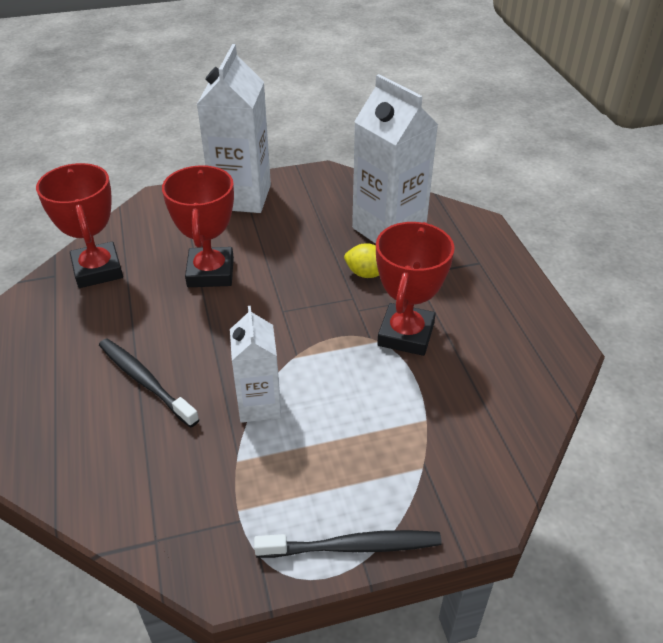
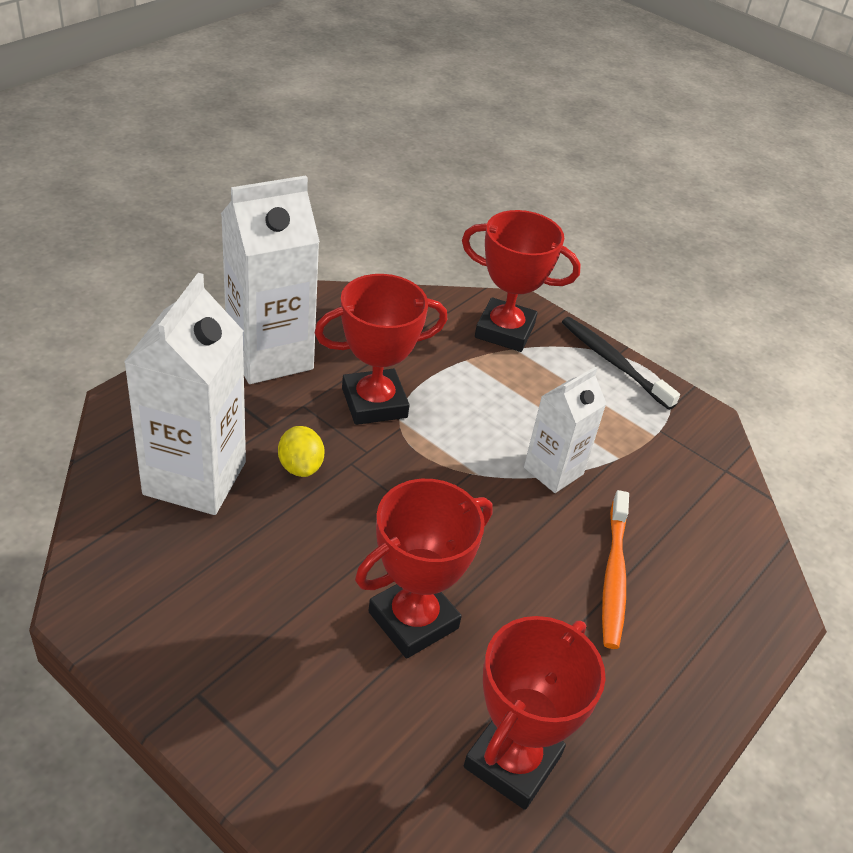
camera: 130 degrees left, 0 degrees up
black toothbrush [99,339,199,428] -> orange toothbrush [602,490,629,649]
white carton [197,44,271,213] -> white carton moved to [221,175,320,384]
none -> red trophy [462,210,581,352]

